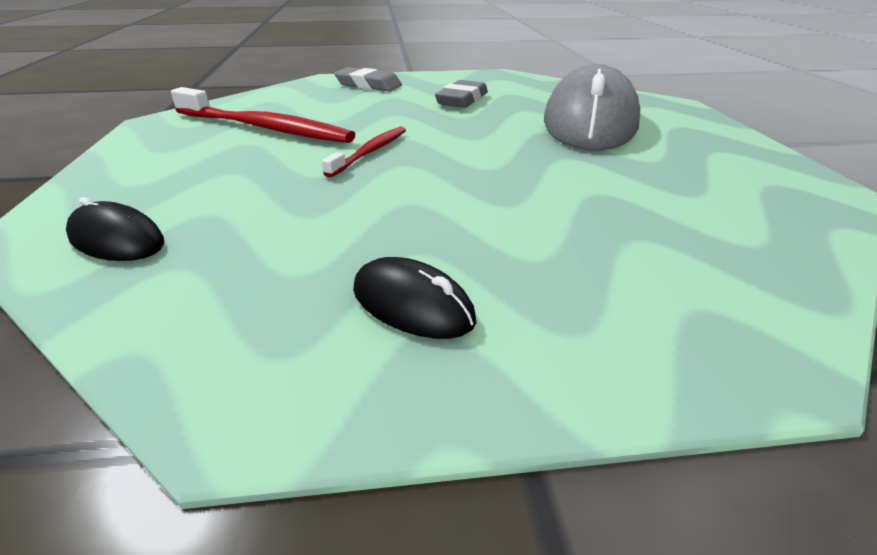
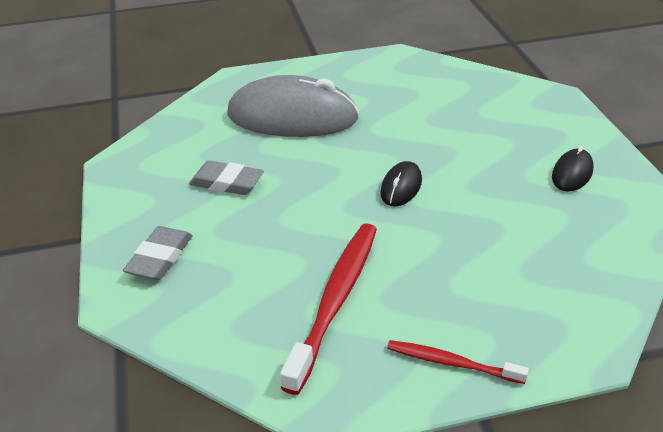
camera: 95 degrees left, 5 degrees up
black mouse [66,197,164,261] -> black mouse moved to [380,161,422,207]
red toothbrush [322,127,406,177] -> red toothbrush moved to [387,340,529,384]

